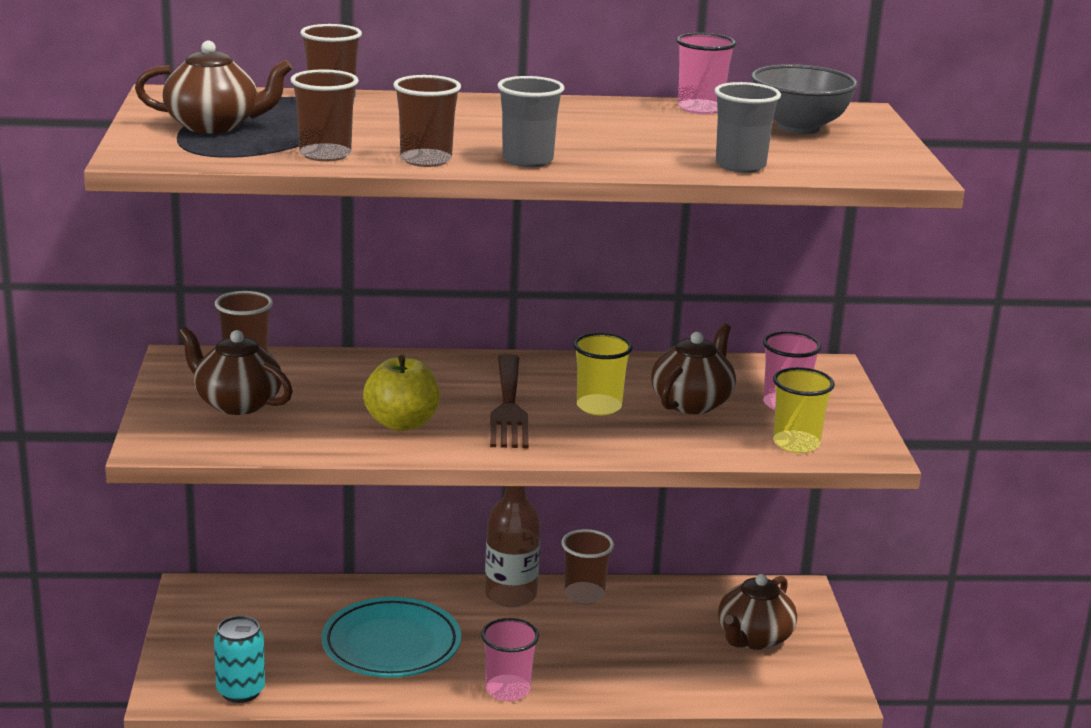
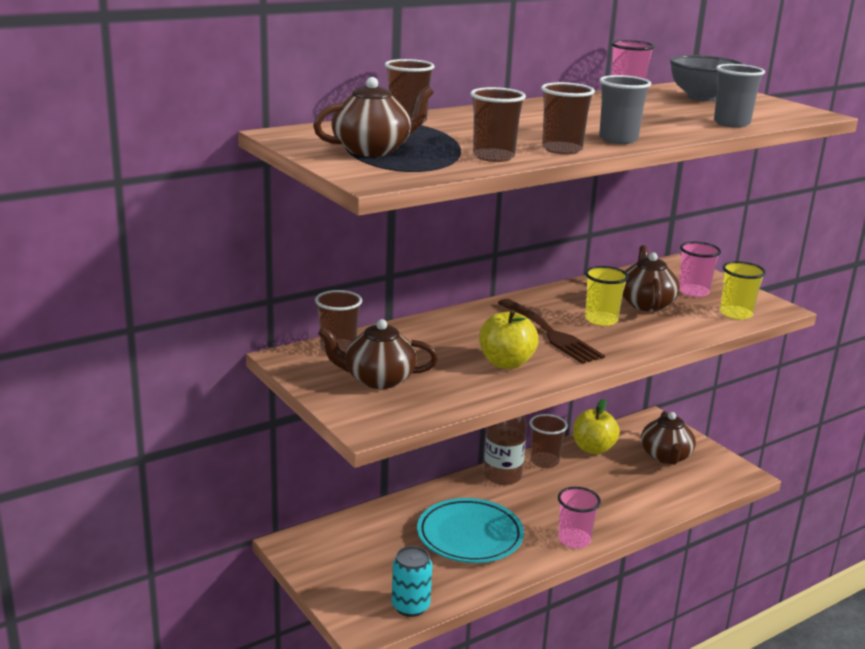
camera: 30 degrees left, 0 degrees up
none -> yellow apple [573,399,620,454]

